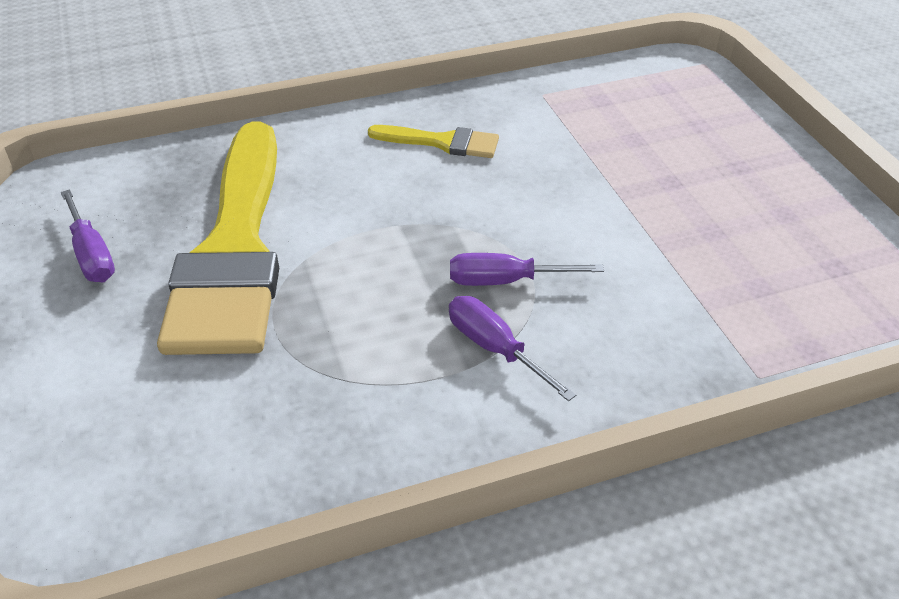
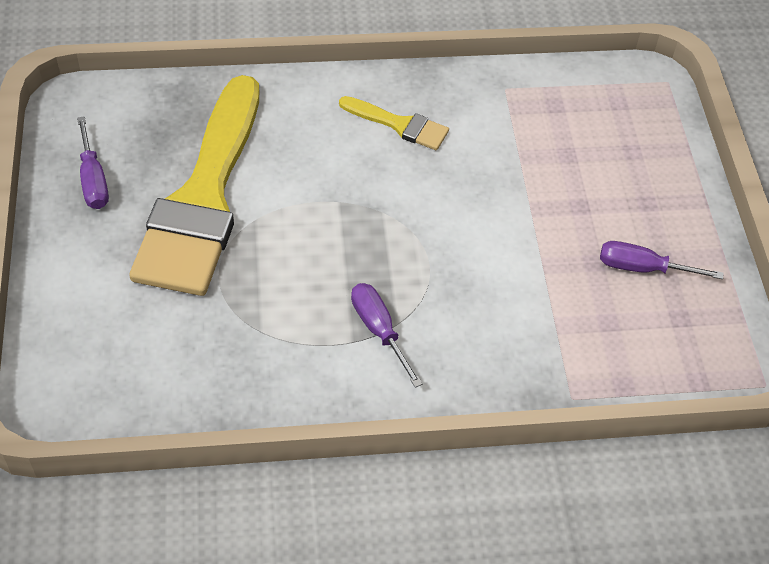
camera: 10 degrees right, 10 degrees up
purple screwdriver [450,253,604,286] -> purple screwdriver moved to [600,241,724,279]

